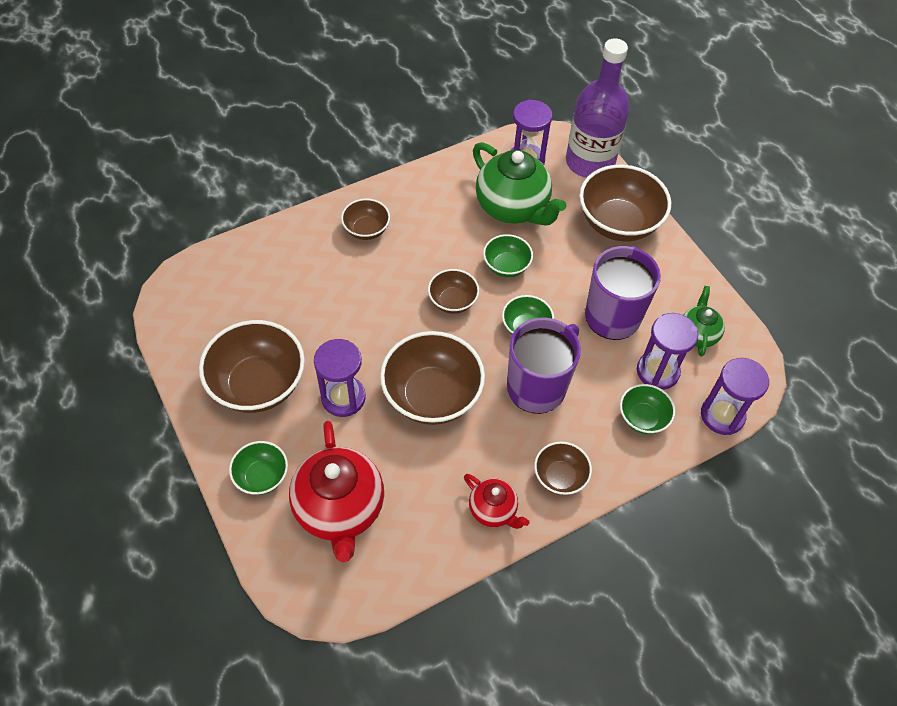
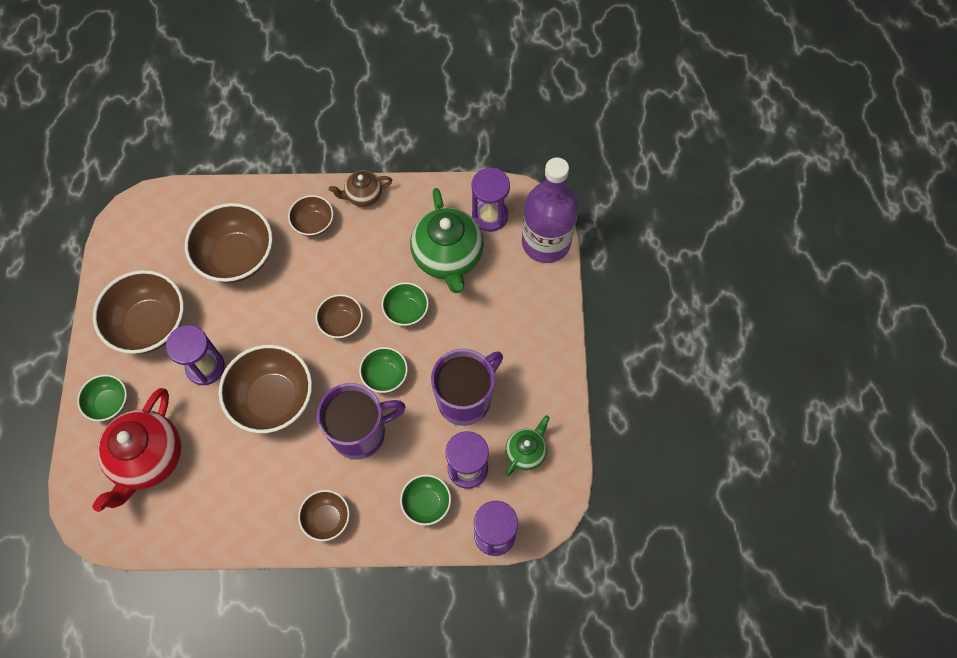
camera: 30 degrees right, 10 degrees up
red teapot [464,474,530,529] -> none
brown bowl [579,165,671,241] -> brown bowl moved to [185,203,273,283]
none -> brown teapot [329,170,392,207]

